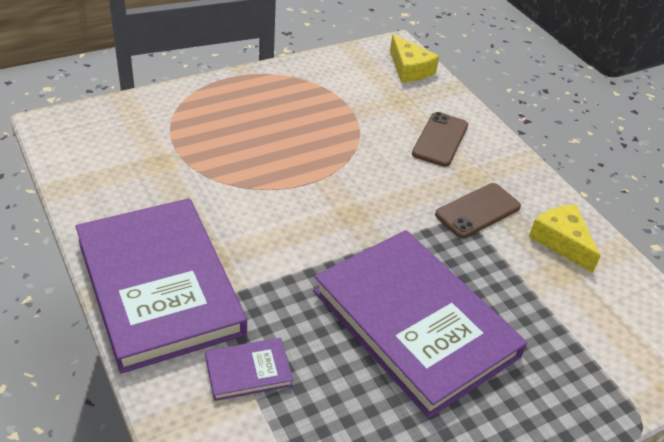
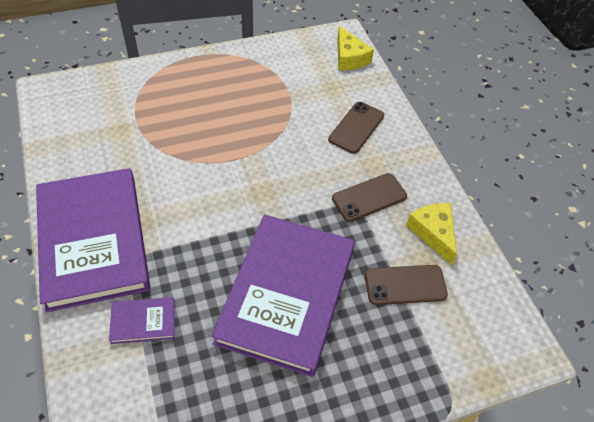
camera: 10 degrees right, 10 degrees up
purple book [313,230,527,418] -> purple book turned 45 degrees clockwise [211,214,355,377]
none -> brown phone [365,265,448,305]

